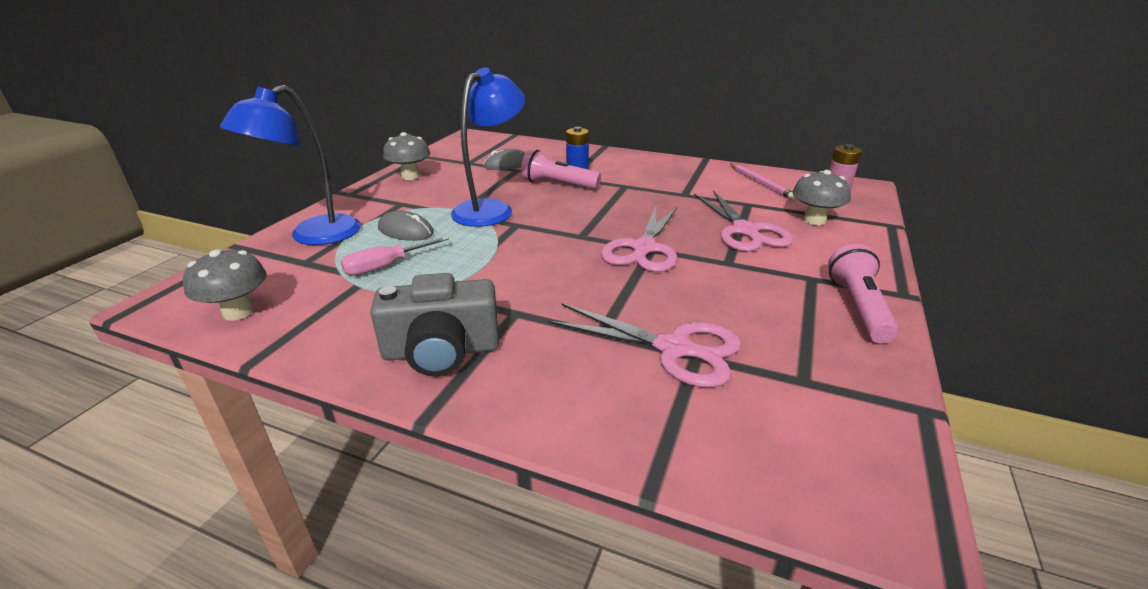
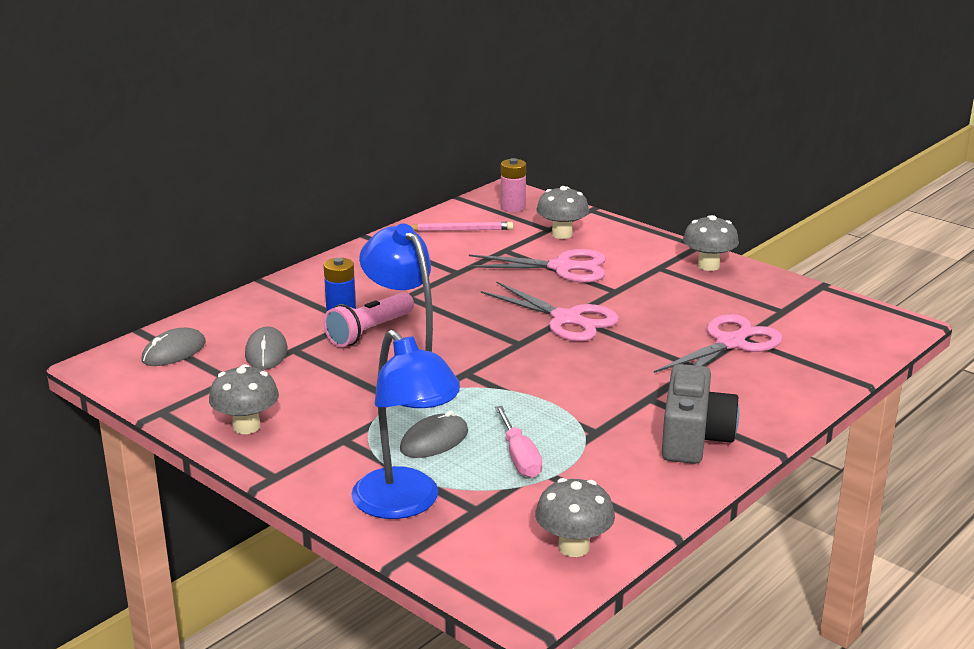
camera: 70 degrees left, 5 degrees down
pink flashlight [828,244,899,343] -> grey mushroom [683,215,739,271]
none -> grey mouse [142,328,206,366]

